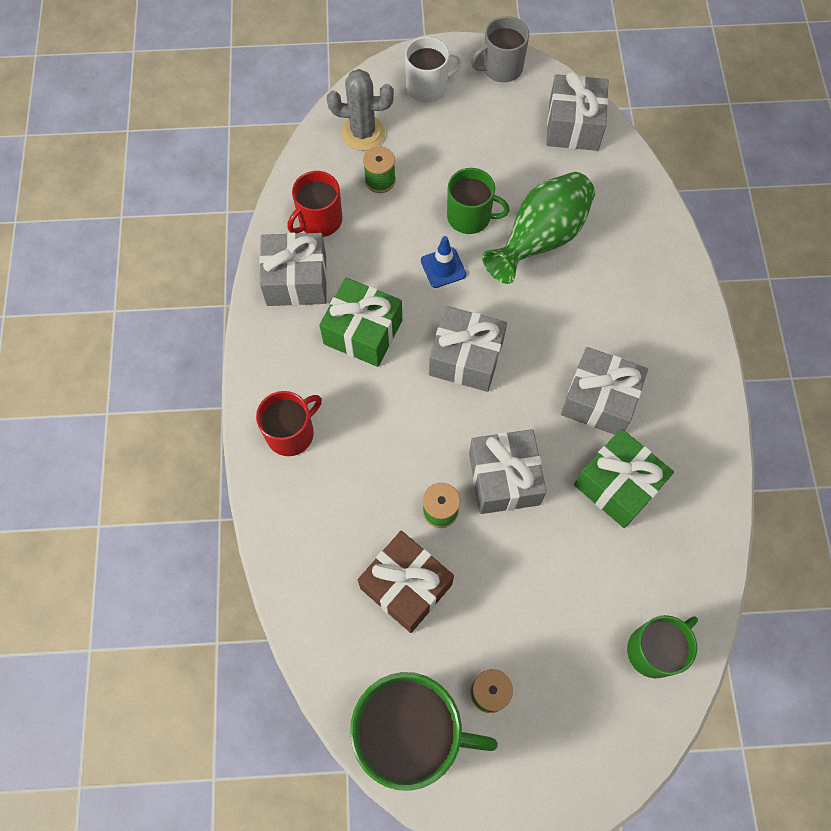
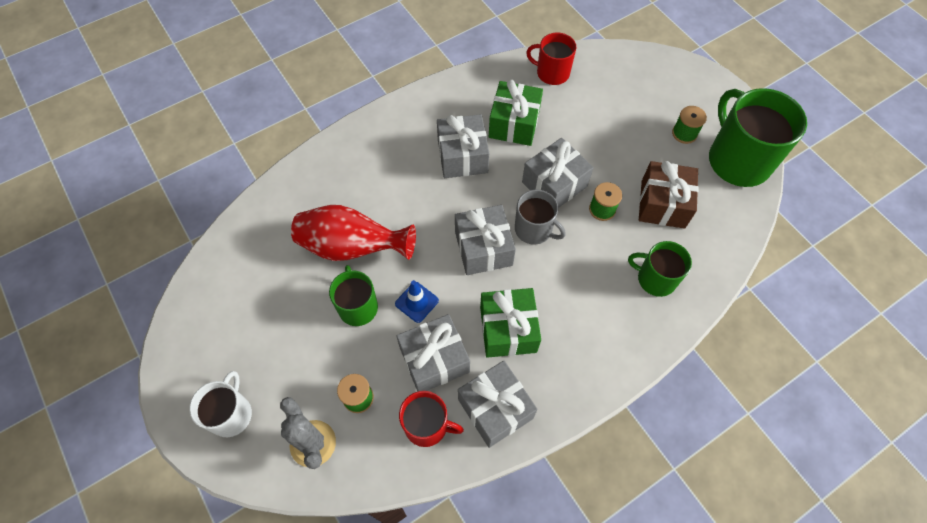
camera: 120 degrees left, 5 degrees down
red mug [256,391,322,456] -> red mug moved to [526,33,576,85]
white mug [405,37,462,103] -> white mug turned 60 degrees clockwise [189,371,252,437]
grey mug [471,16,529,82] -> grey mug moved to [515,190,566,245]
green vase [482,172,595,284] -> red vase [291,205,416,261]
grey gift [546,72,609,151] -> grey gift moved to [396,314,470,392]
green mug [627,615,698,678] -> green mug moved to [628,241,692,297]

